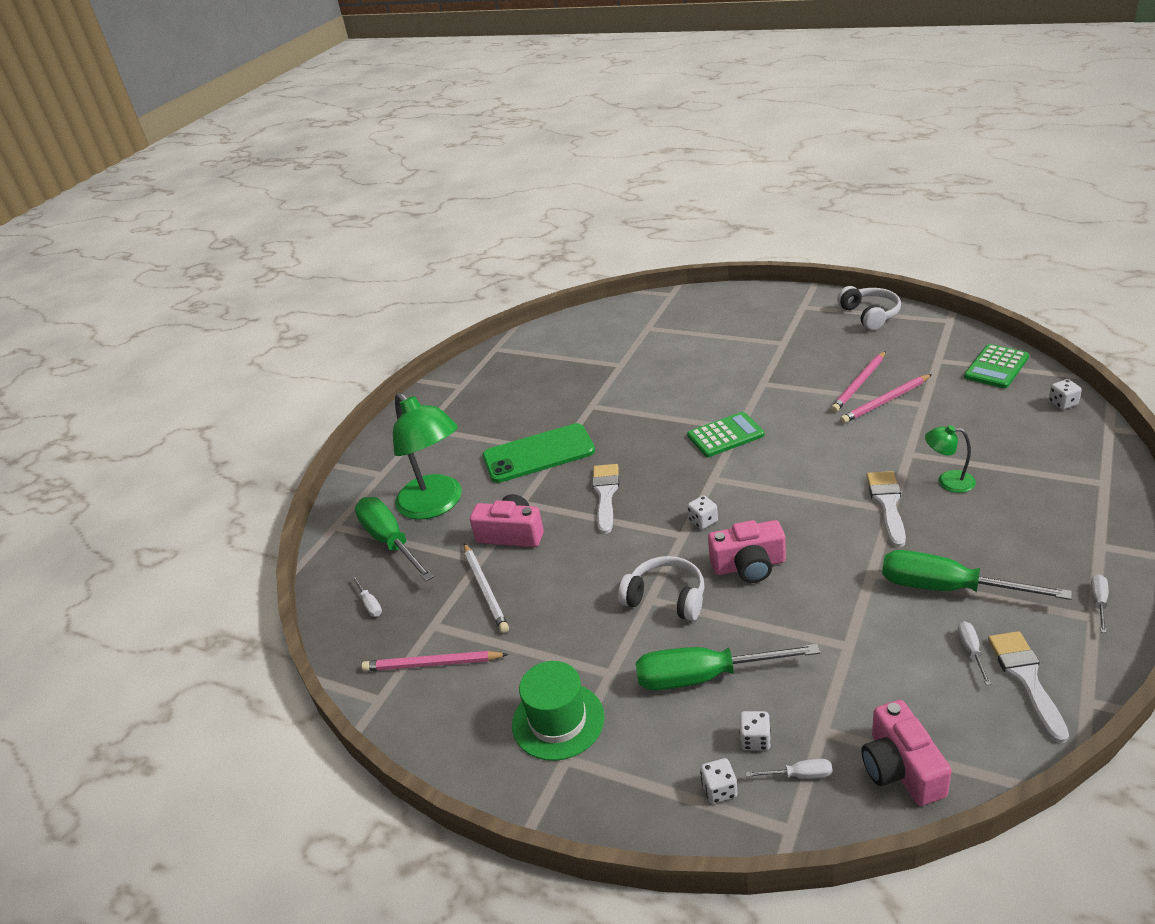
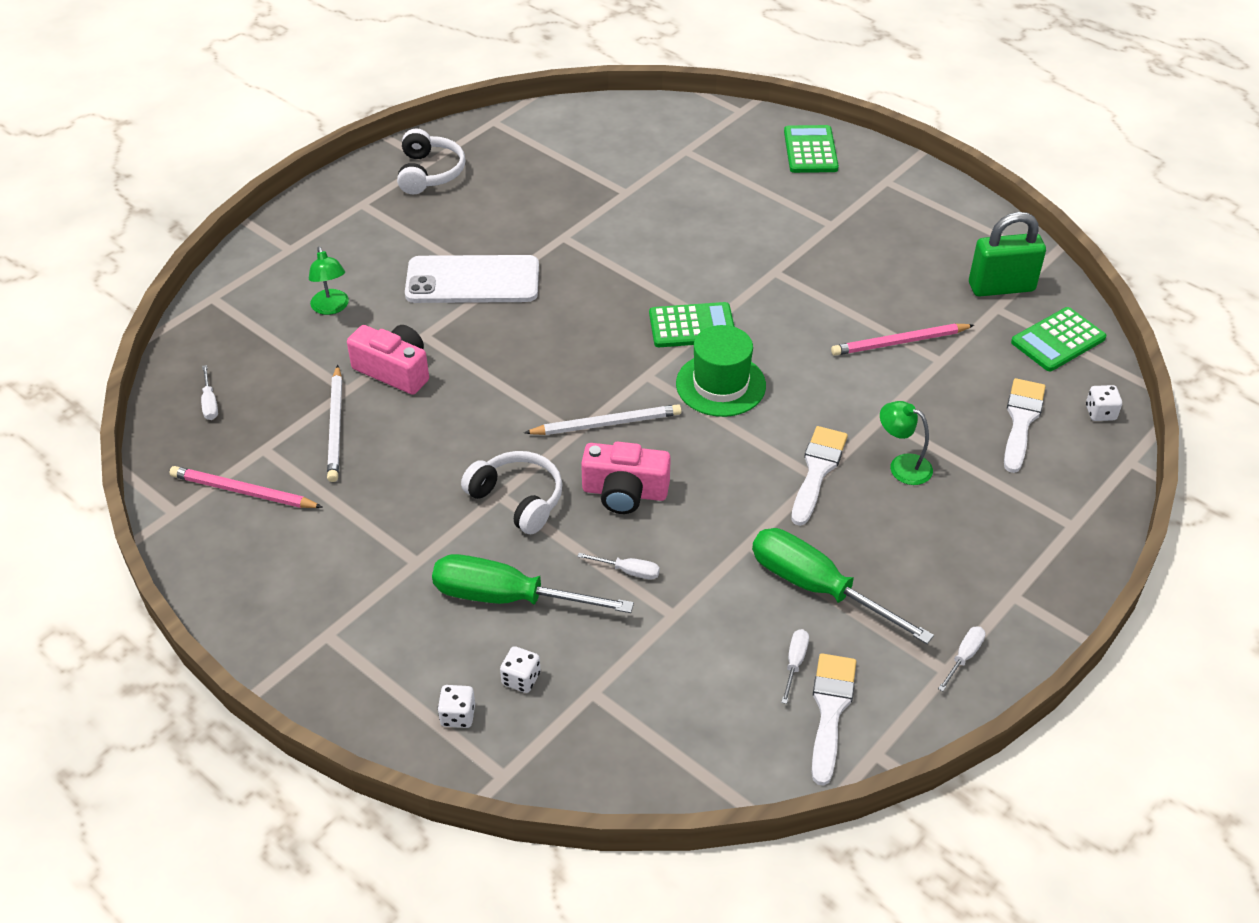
camera: 10 degrees right, 10 degrees up
green screwdriver [355,497,434,582] -> none
green lamp [393,392,462,520] -> green lamp [309,247,349,315], size x0.47
green phone [483,423,595,483] -> white phone [405,255,539,303]
green hat [512,661,605,761] -> green hat moved to [676,325,766,417]
white brush [592,464,619,534] -> white brush moved to [1004,378,1046,473]
white dice [687,495,718,530] -> white pencil [524,404,682,435]
white screwdriver [745,759,832,779] -> white screwdriver moved to [577,553,660,580]
pink pencil [831,351,886,412] -> none
white headphones [837,286,901,330] -> white headphones moved to [397,129,465,194]
pink camera [861,700,952,806] -> none
none -> green calculator [784,125,839,173]
none -> green padlock [969,212,1046,297]

